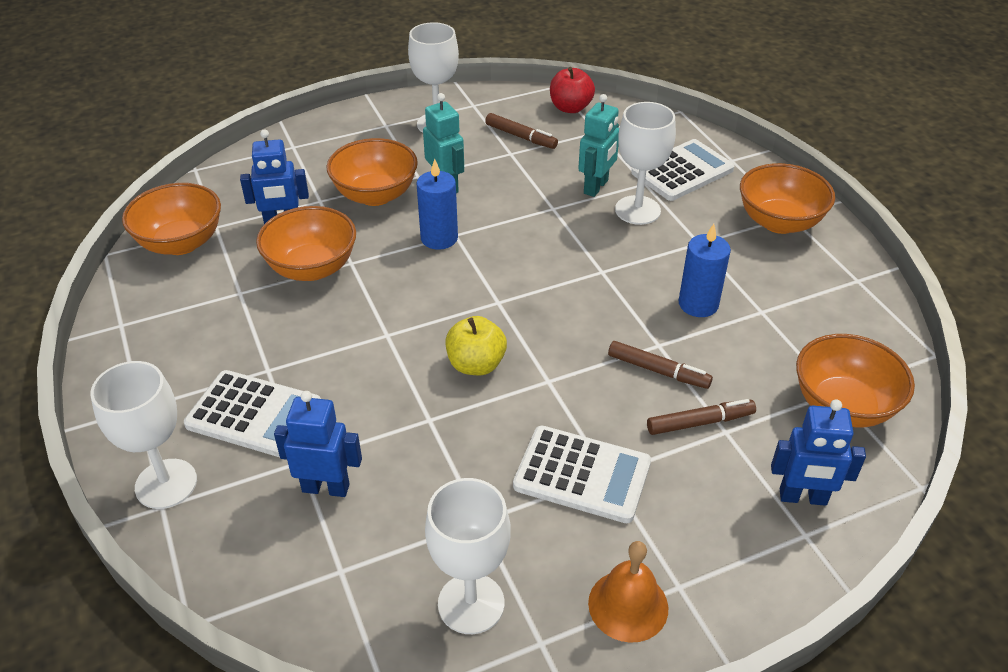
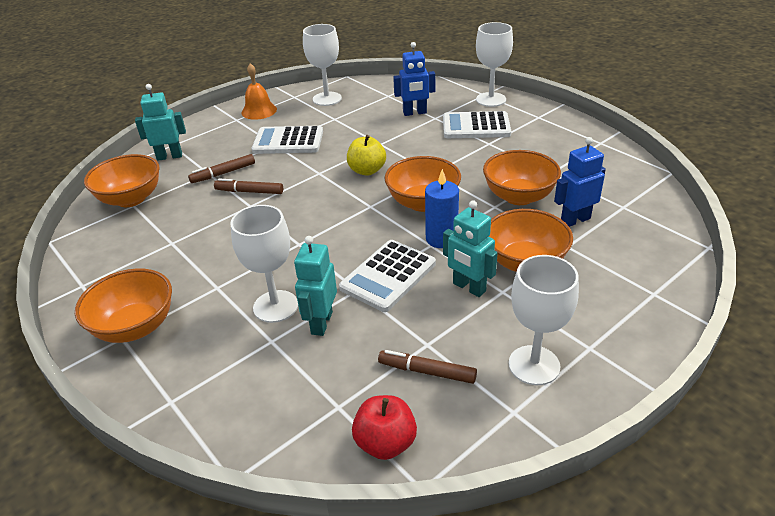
camera: 165 degrees right, 5 degrees down
orange bowl [122,183,221,255] -> orange bowl moved to [385,156,461,212]
white calculator [631,139,735,201] -> white calculator moved to [339,240,436,312]
blue candle [679,224,731,317] -> none
blue robot [771,399,866,506] -> turquoise robot [135,84,186,161]

